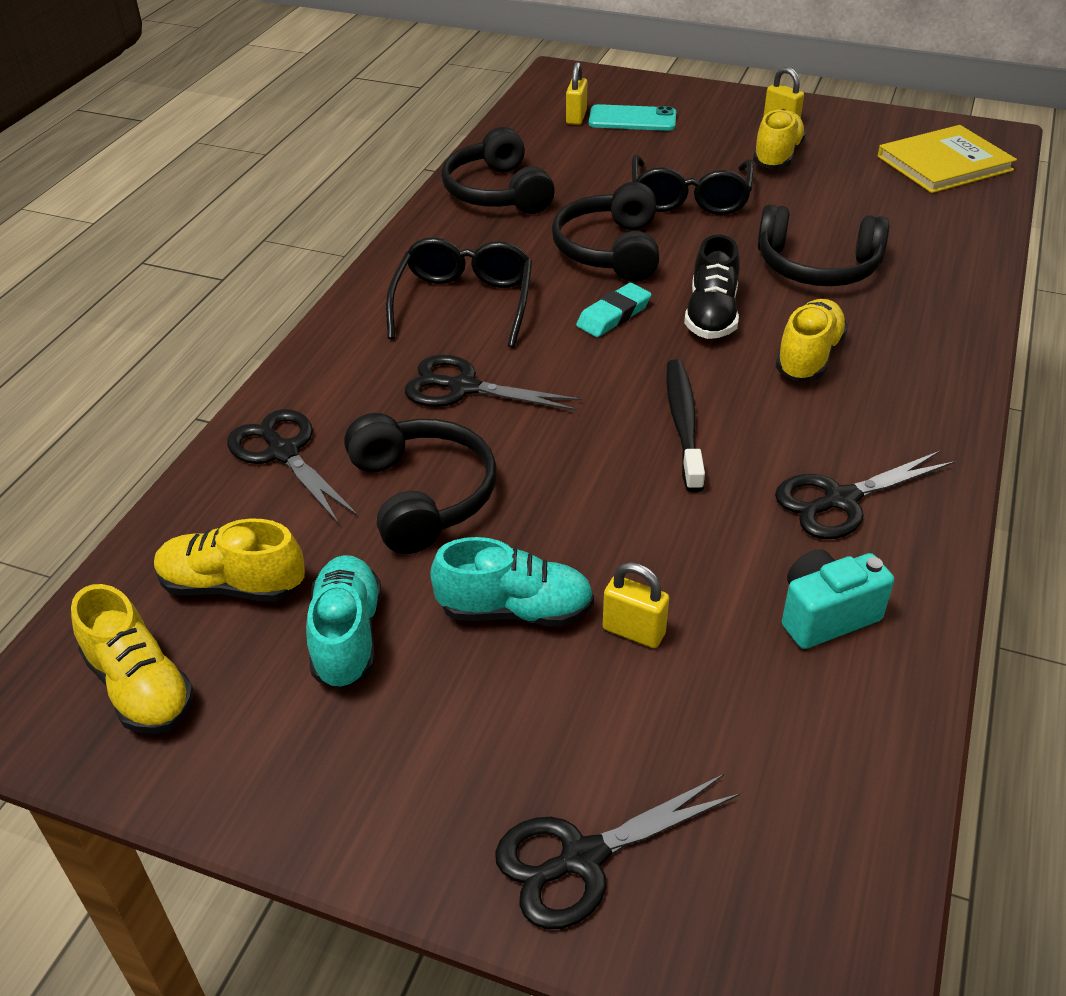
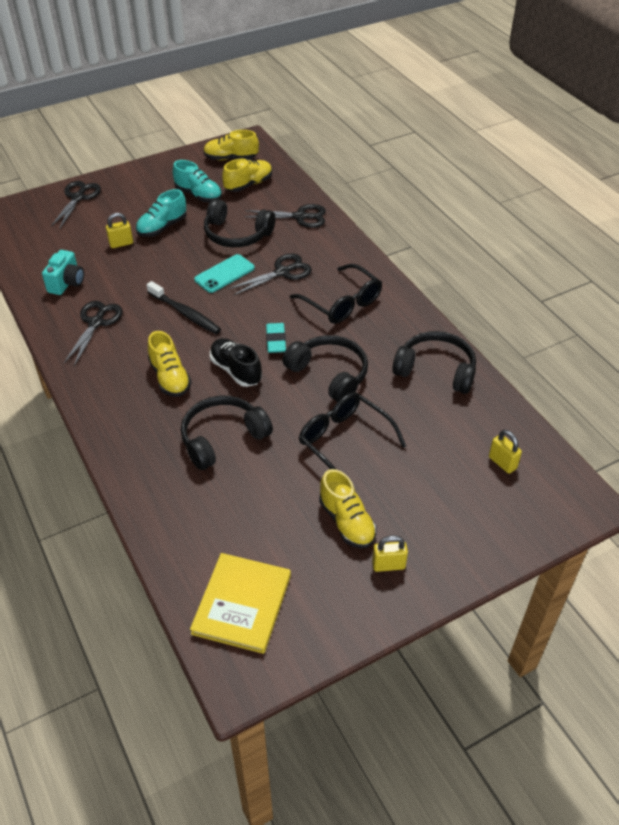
camera: 130 degrees right, 5 degrees up
turquoise phone [589,104,676,131] -> turquoise phone moved to [194,254,255,293]

